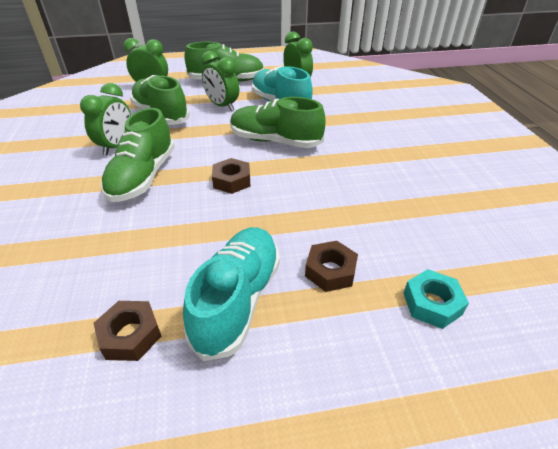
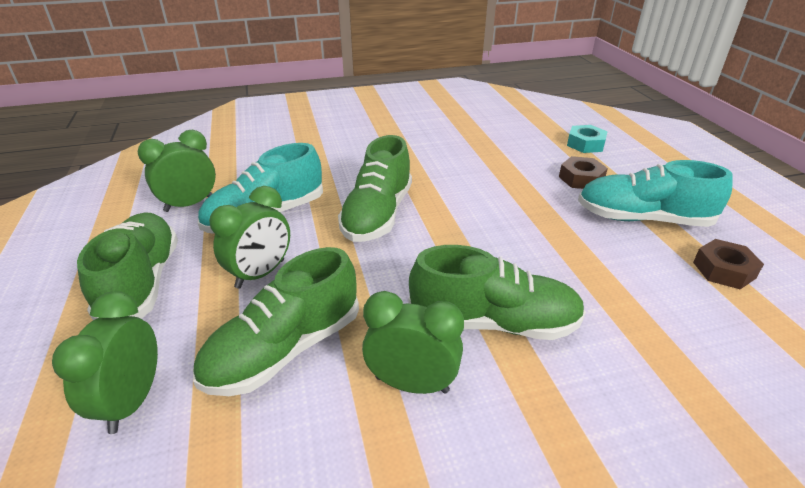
camera: 95 degrees left, 5 degrees down
brown nut [212,158,250,194] -> none

